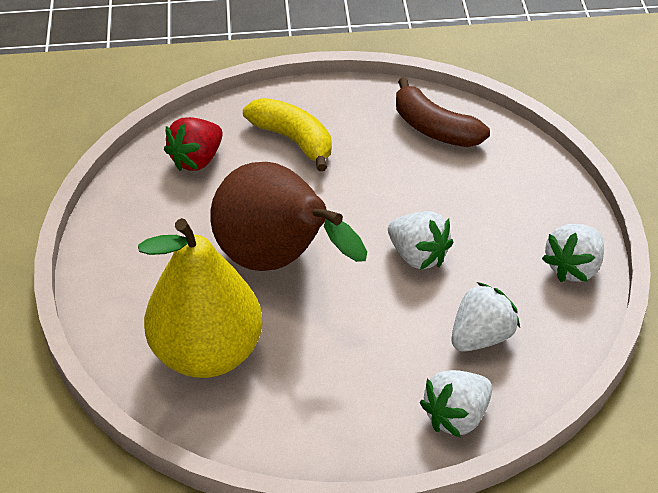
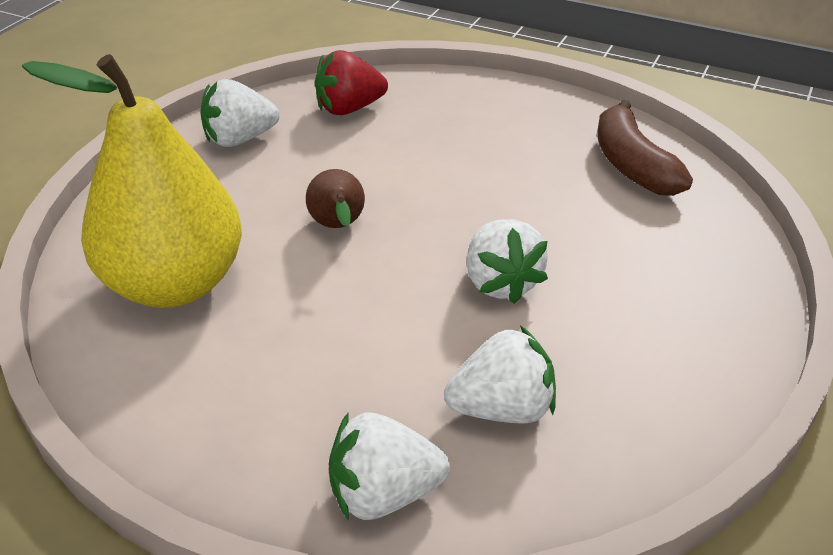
camera: 30 degrees right, 5 degrees down
brown pear [210,162,367,271] -> brown pear [306,169,365,228], size x0.43
yellow banana [243,98,332,171] -> none
white strawberry [542,224,604,282] -> white strawberry moved to [200,79,280,147]

